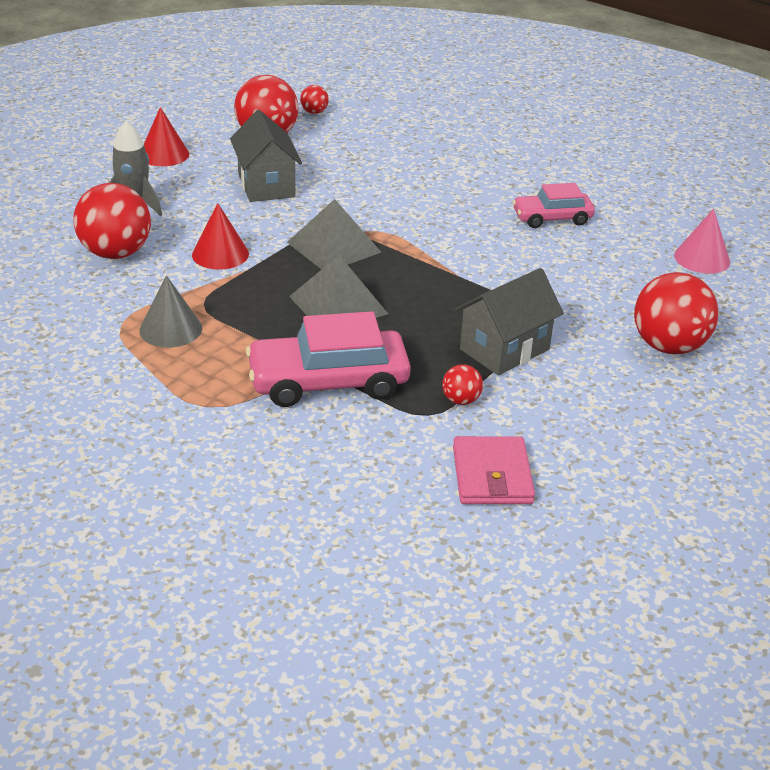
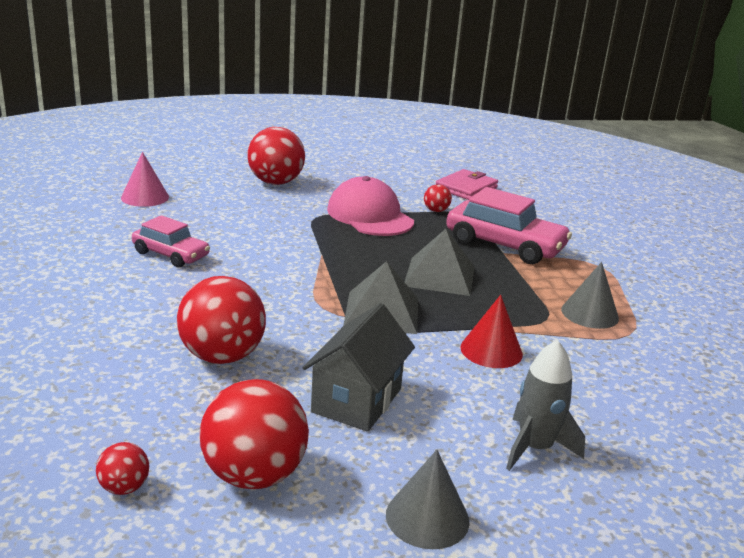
camera: 140 degrees left, 10 degrees down
red ball [74,183,151,259] -> red ball moved to [177,276,266,364]
red cone [144,107,189,166] -> grey cone [386,450,469,549]
grey house [455,268,564,375] -> pink cap [327,176,414,236]

